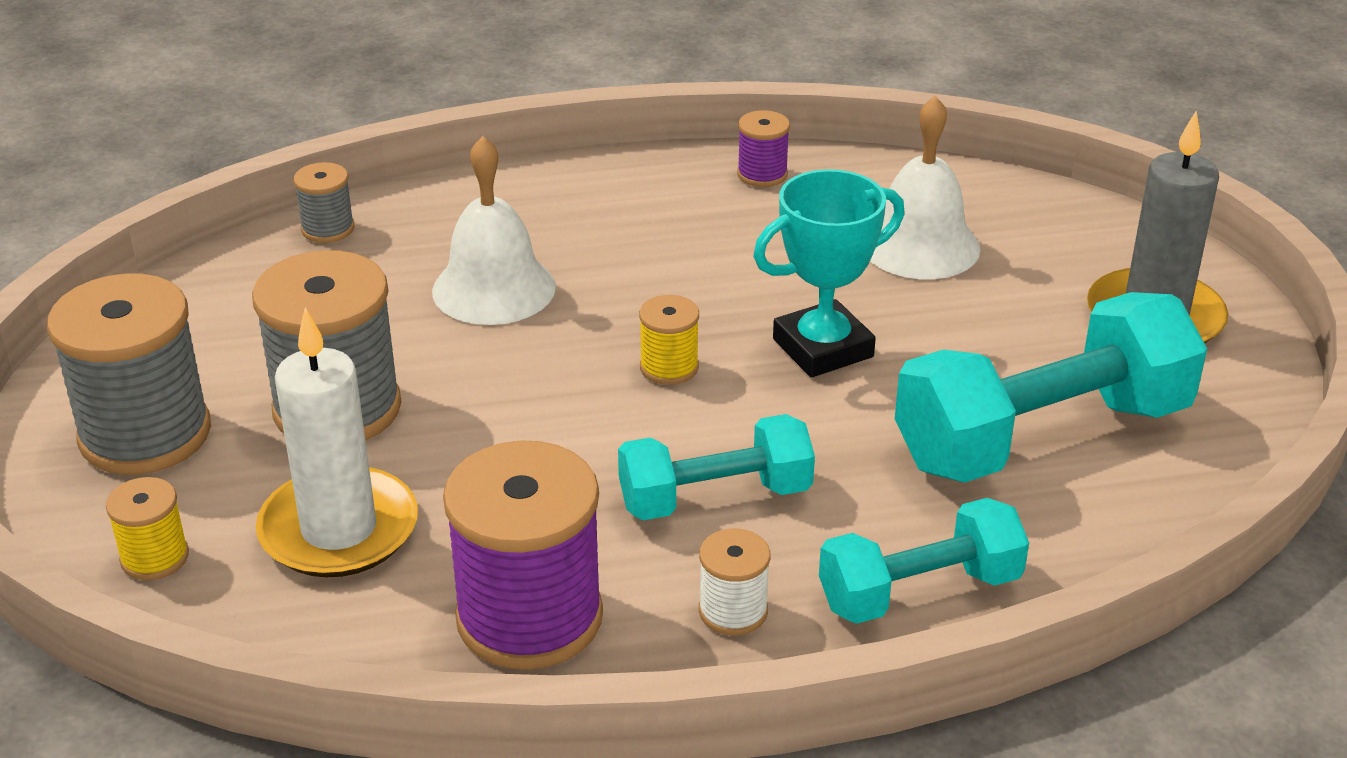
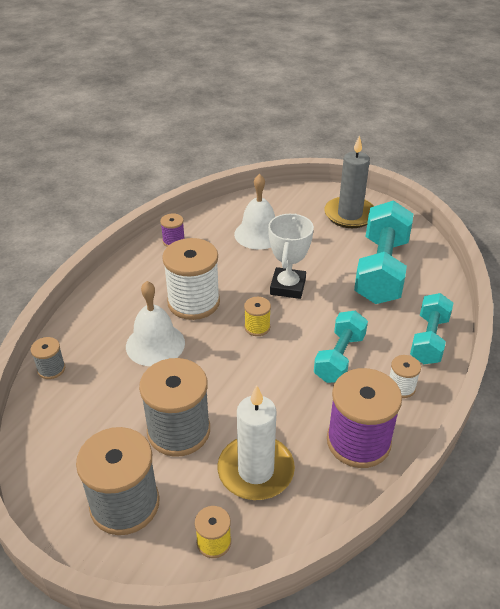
camera: 50 degrees left, 5 degrees up
turquoise trophy [753,169,905,378] -> white trophy [268,214,314,299]
none -> white spool [162,238,220,320]

